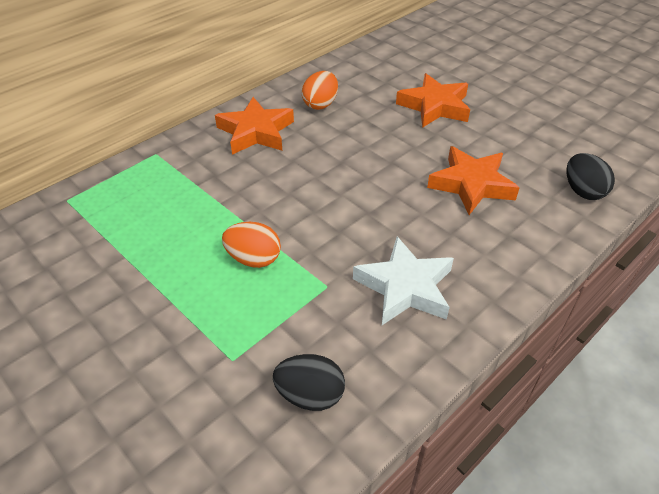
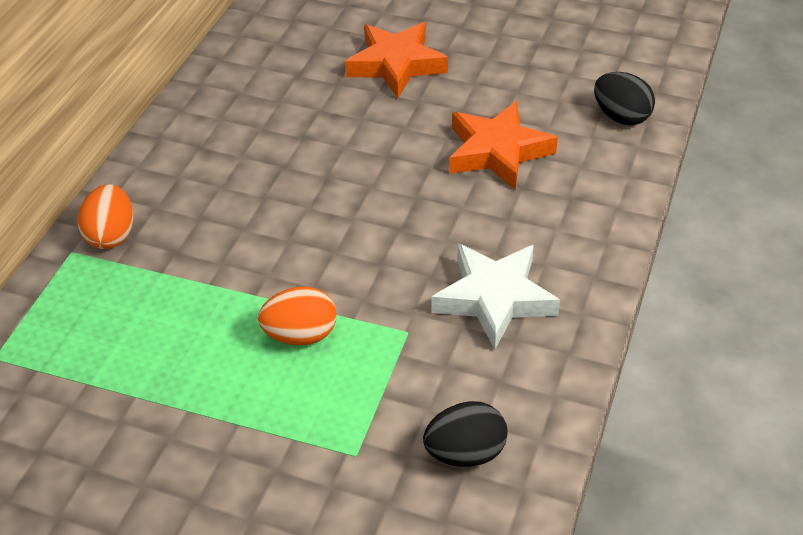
camera: 25 degrees left, 0 degrees up
orange star [215,97,294,155] -> none
orange egg [302,71,338,110] -> orange egg moved to [78,184,133,249]

